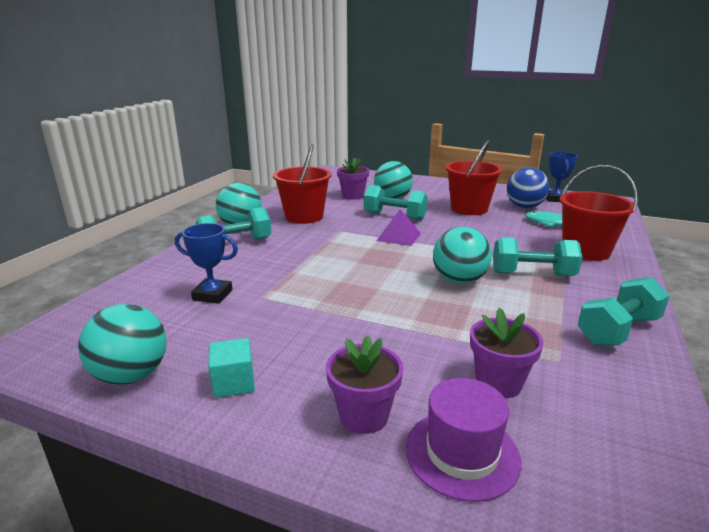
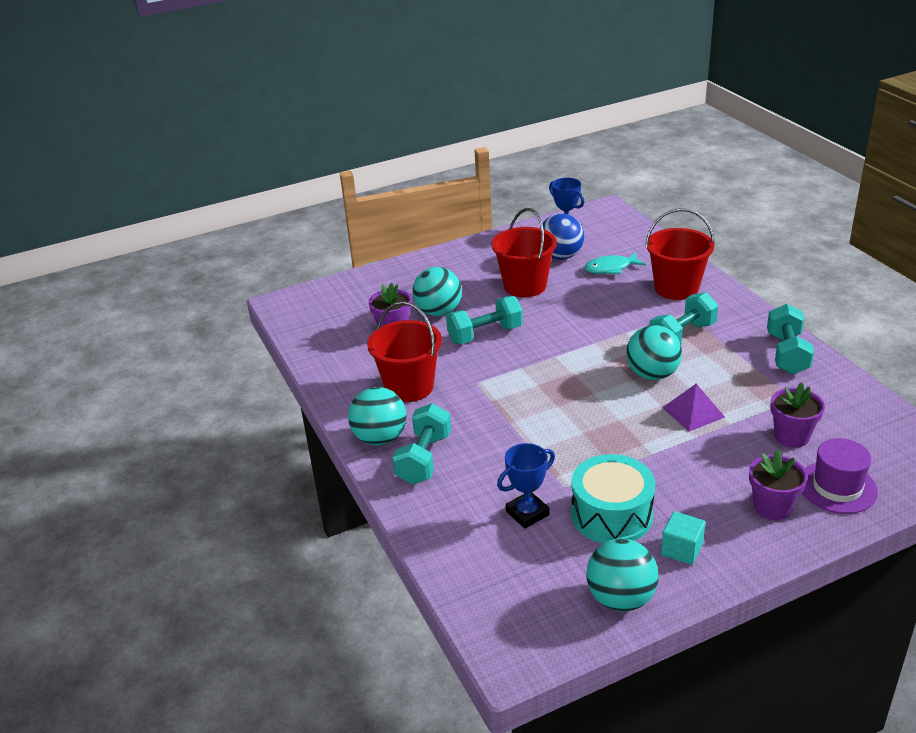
camera: 45 degrees left, 10 degrees up
purple pyramid [376,209,420,246] -> purple pyramid moved to [662,384,725,432]
none -> turquoise drum [571,454,655,543]

